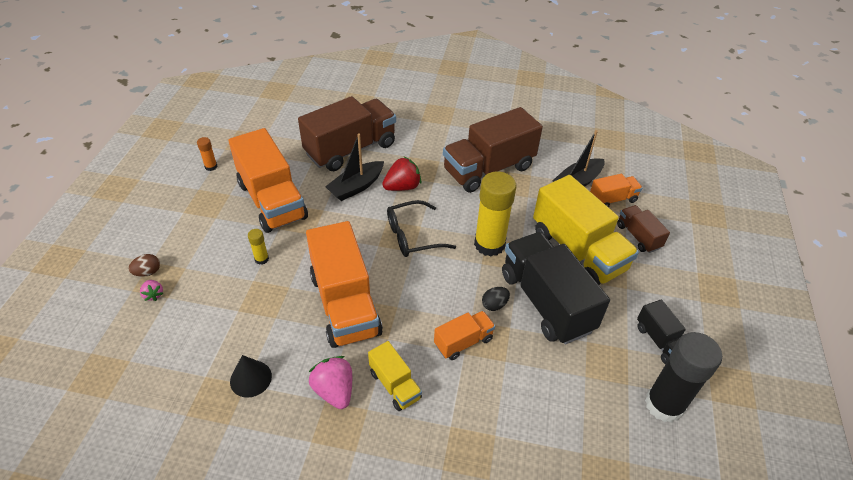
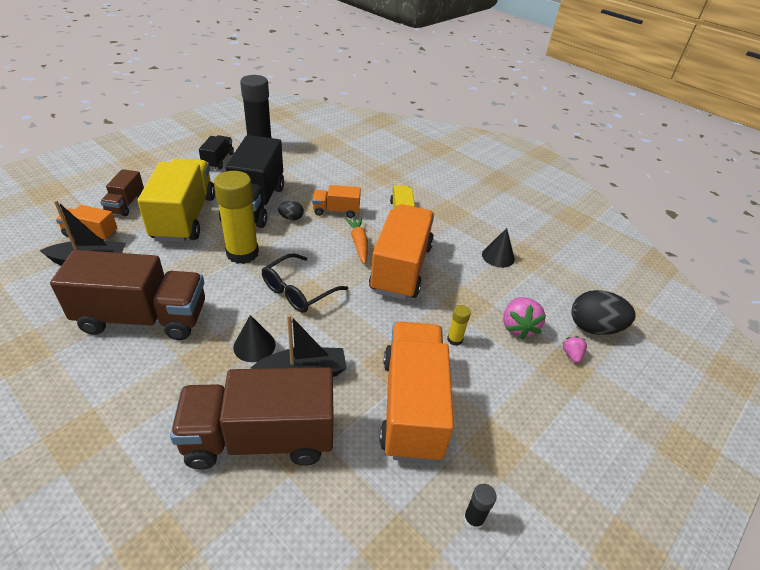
camera: 150 degrees left, 5 degrees down
brown egg [128,254,160,277] -> none
orange glue stick [197,137,217,171] -> black glue stick [463,484,497,530]
pink strawberry [309,356,352,409] -> pink strawberry moved to [503,297,546,340]
red strawberry [382,157,421,191] -> black cone [233,315,276,362]
black glasses [387,200,456,257] -> black glasses turned 120 degrees clockwise [262,254,348,313]
none -> orange carrot [345,216,368,264]
none -> black egg [571,290,636,335]

